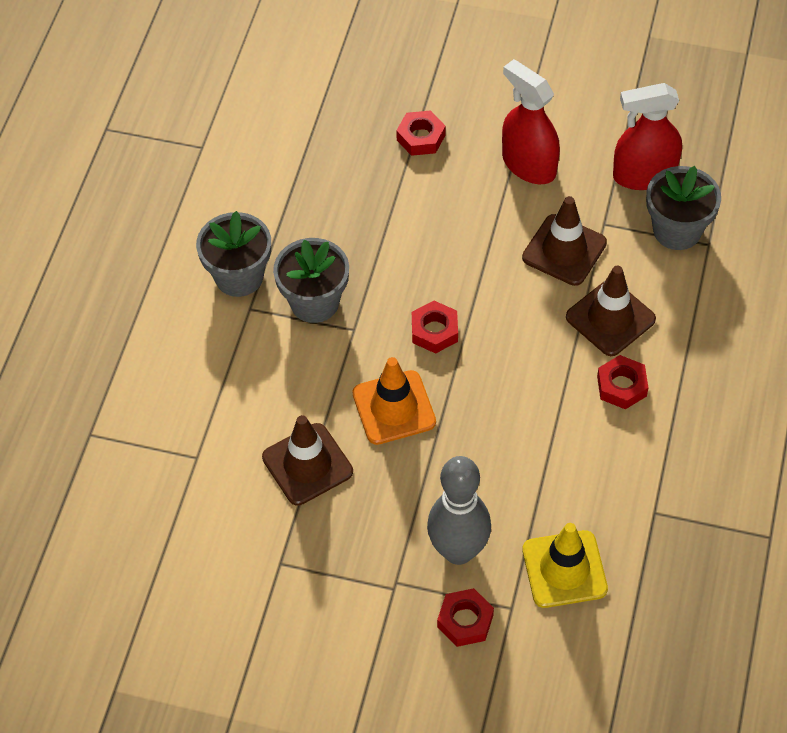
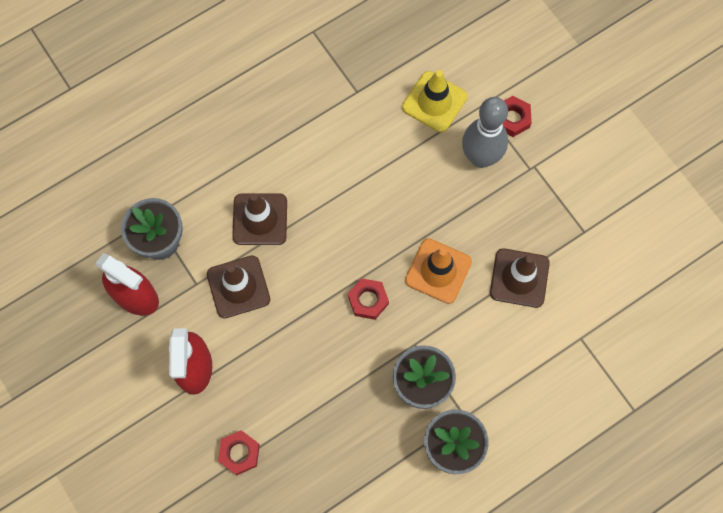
camera: 140 degrees left, 15 degrees up
red nut [597,355,648,409] -> none

